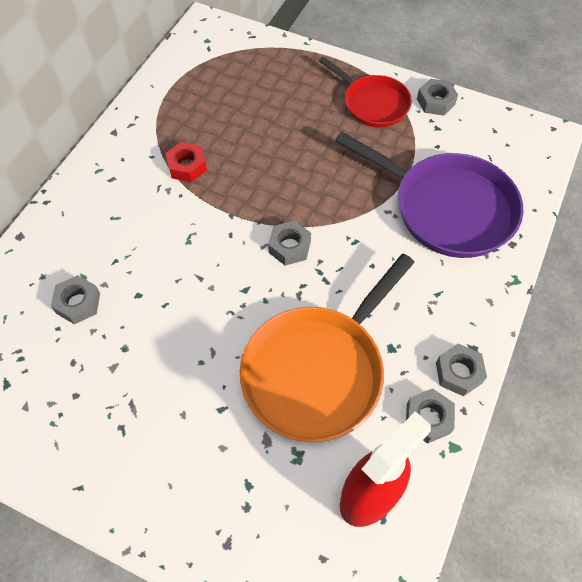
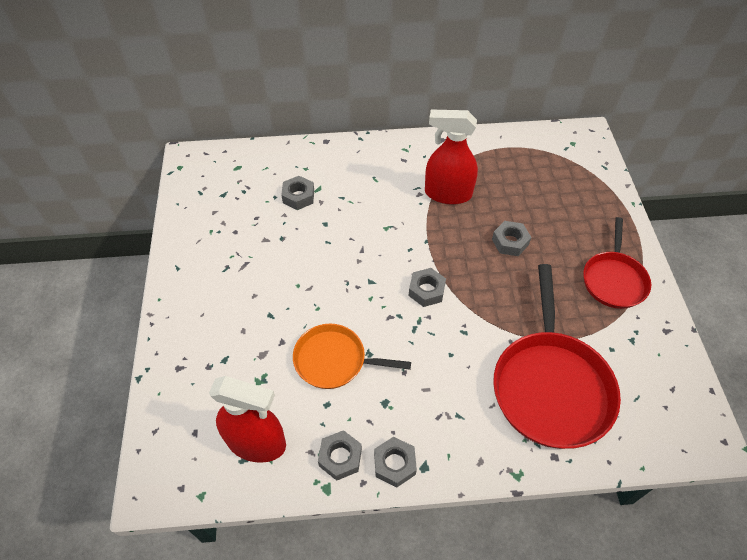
camera: 60 degrees right, 5 degrees down
red nut [165,142,207,182] -> red spray bottle [425,110,478,205]
orange pan [240,254,415,442] -> orange pan [293,324,411,389], size x0.60
purple pan [335,132,523,258] -> red pan [493,264,621,449]
grey nut [417,79,458,116] -> grey nut moved to [492,221,531,256]

